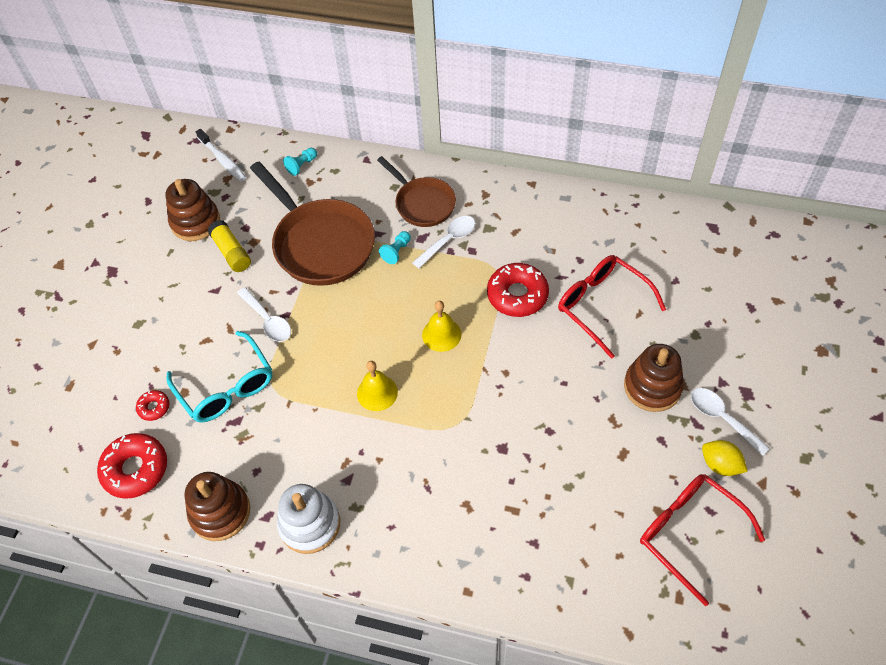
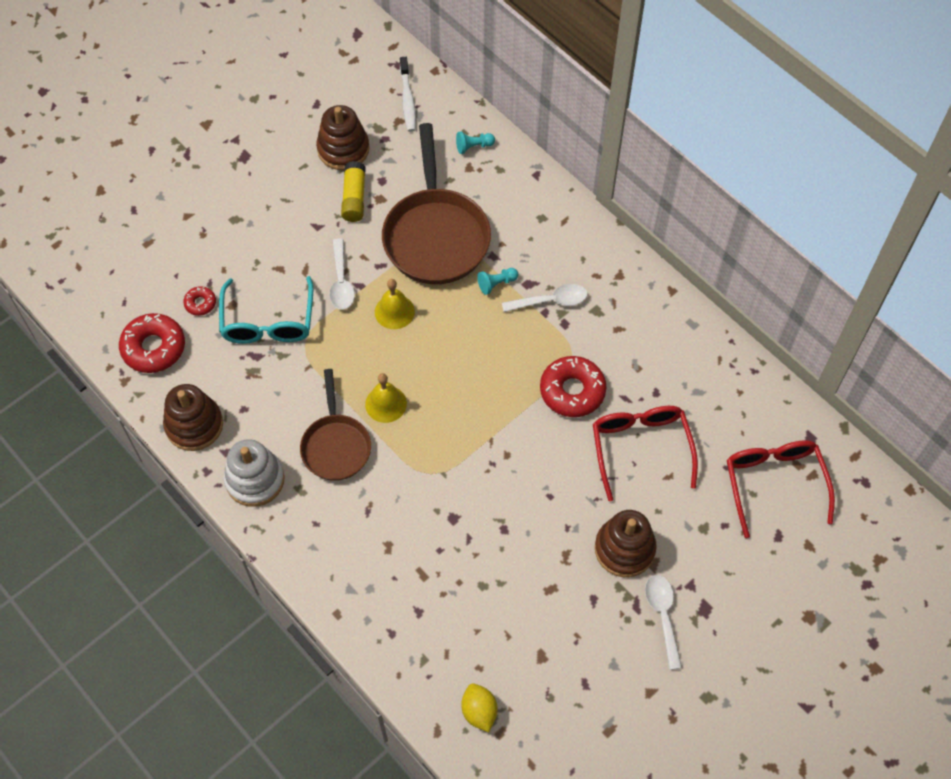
camera: 30 degrees right, 5 degrees up
brown pan [377,156,456,227] -> brown pan moved to [300,369,371,481]
yellow bell [422,301,461,352] -> yellow bell moved to [375,279,415,329]
red glasses [640,474,765,606] -> red glasses moved to [727,440,835,538]
yellow lemon [702,440,748,476] -> yellow lemon moved to [461,683,498,732]

